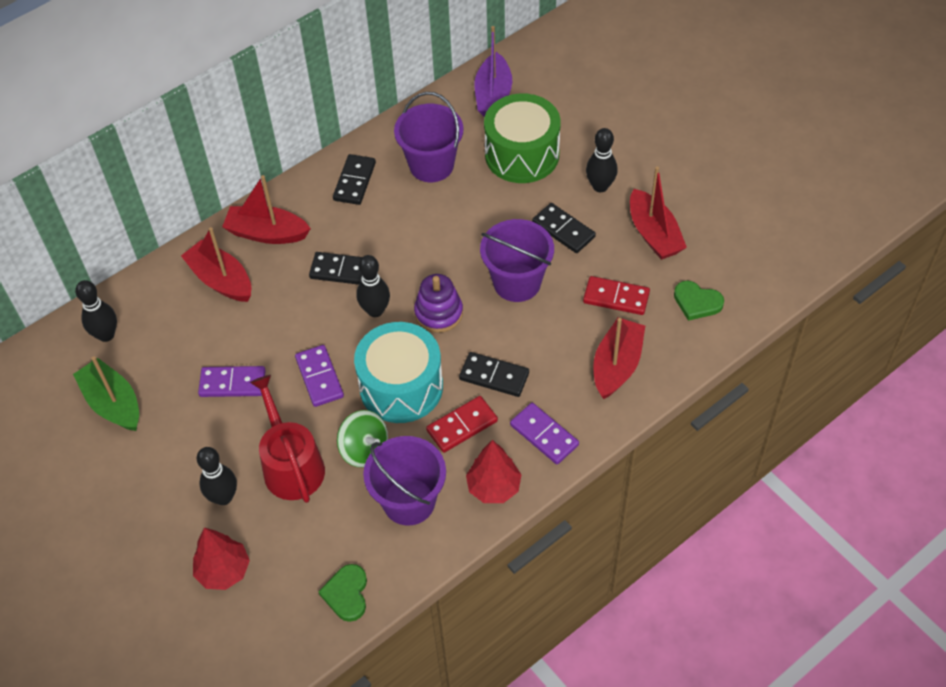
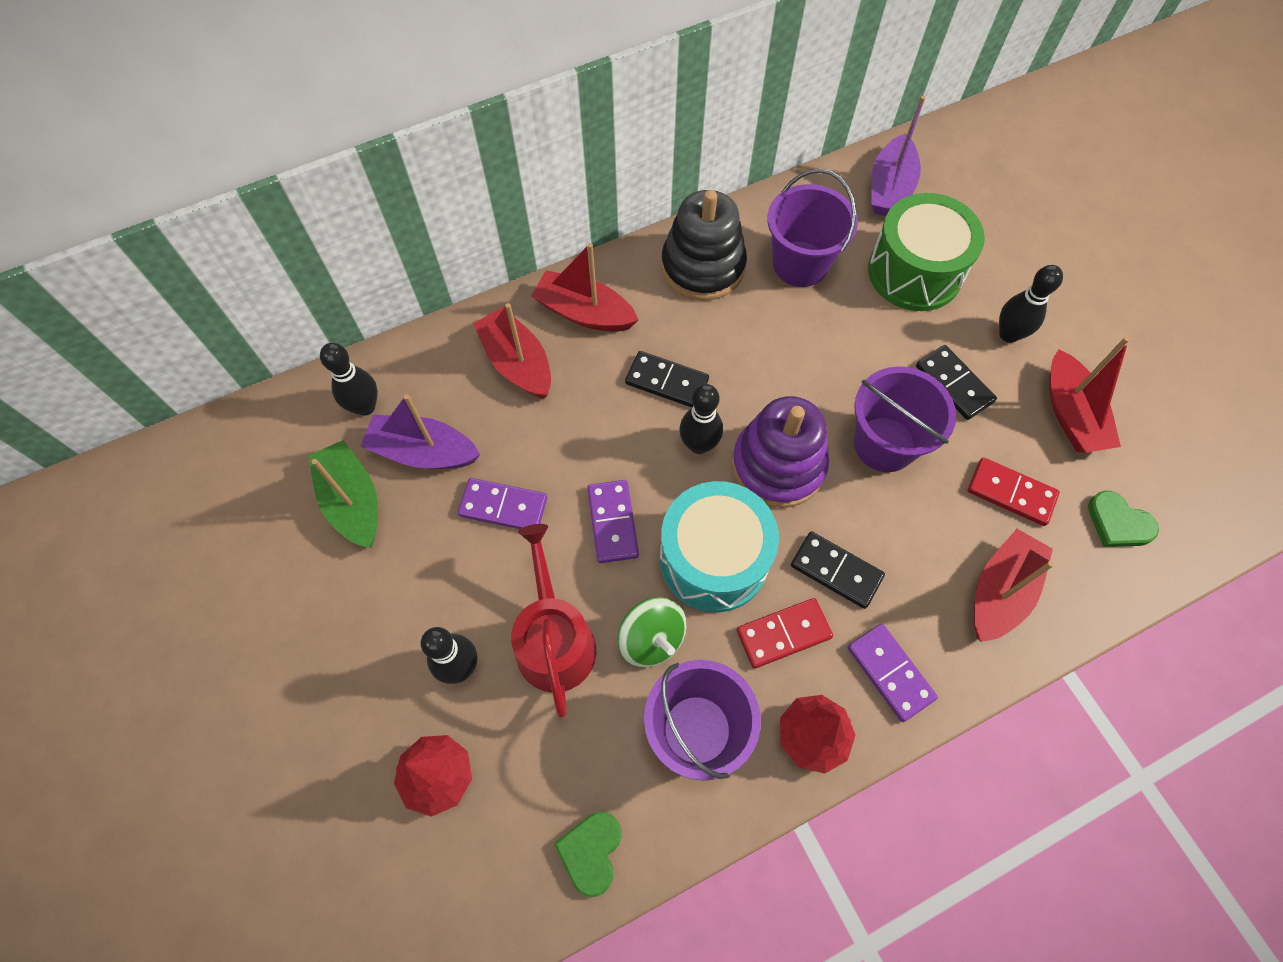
camera: 10 degrees right, 10 degrees up
black domino [333,154,376,205] -> black stacking toy [661,190,747,301]
purple stacking toy [414,274,463,333] -> purple stacking toy [732,396,829,508], size x1.50
none -> purple boat [360,394,480,469]

